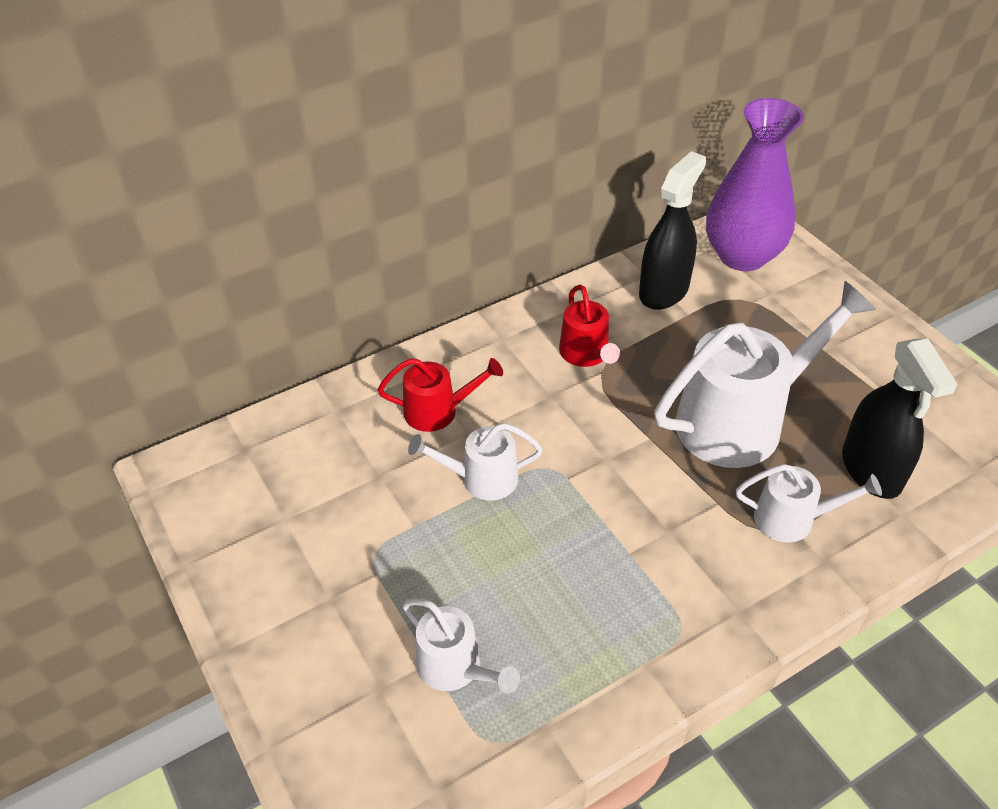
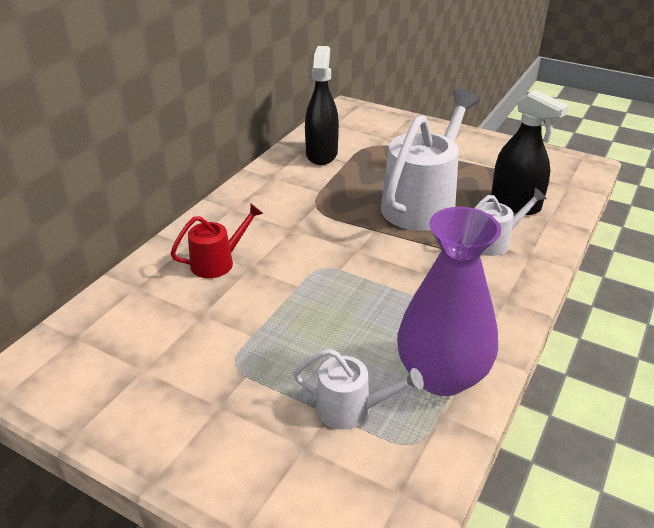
camera: 30 degrees left, 10 degrees down
white watering can [408,423,543,500] -> none
red watering can [559,284,620,367] -> none
purple vase [706,98,804,271] -> purple vase moved to [397,207,501,396]

